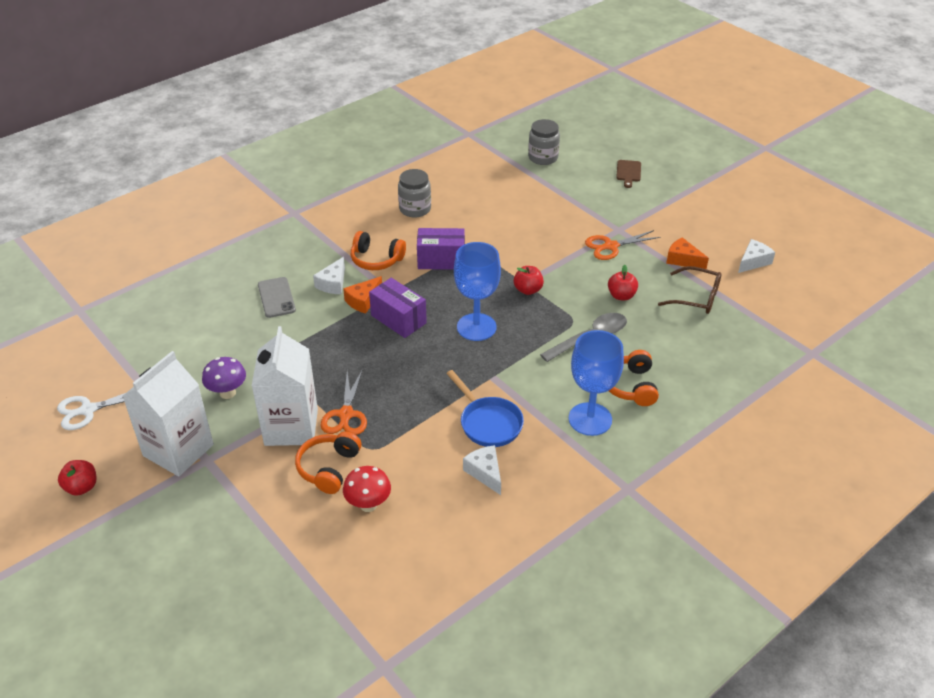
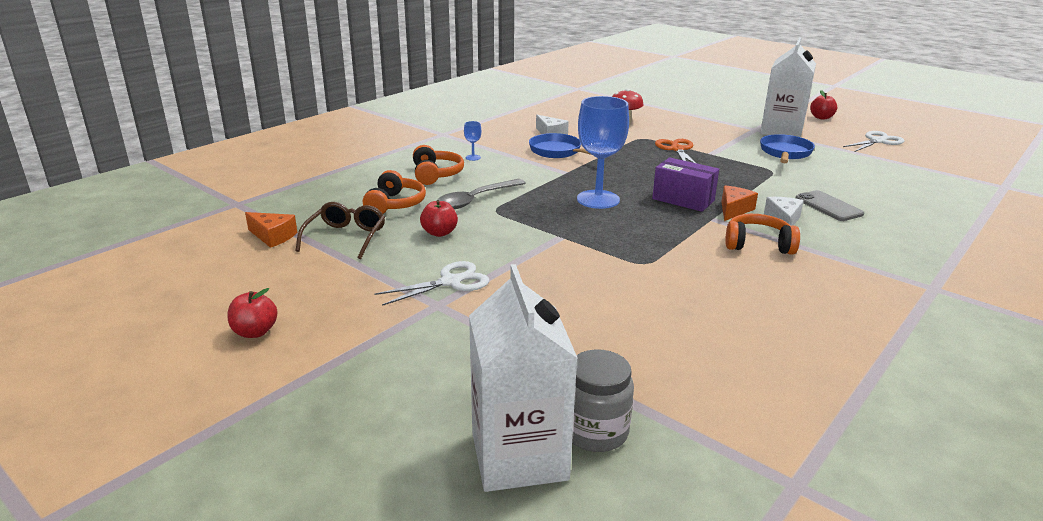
camera: 170 degrees right, 15 degrees down
purple mushroom [202,357,246,399] -> blue pan [760,134,815,163]
white carton [252,326,318,446] -> white carton moved to [469,264,578,492]
orange headphones [295,432,361,494] -> orange headphones moved to [363,170,426,214]
grey jar [398,169,431,217] -> none
purple box [417,228,465,270] -> none
red apple [514,266,544,295] -> red apple moved to [227,288,278,338]
blue goblet [569,330,624,436] -> blue goblet [464,121,481,161], size x0.41
orange scissors [585,230,661,260] -> white scissors [374,261,489,306]
brown cutting board [616,160,641,188] -> none
brown glasses [658,266,721,314] -> brown glasses turned 90 degrees clockwise [295,202,385,259]
orange cheese [666,237,709,269] -> orange cheese moved to [245,212,297,248]
white cheese [738,239,775,273] -> none

